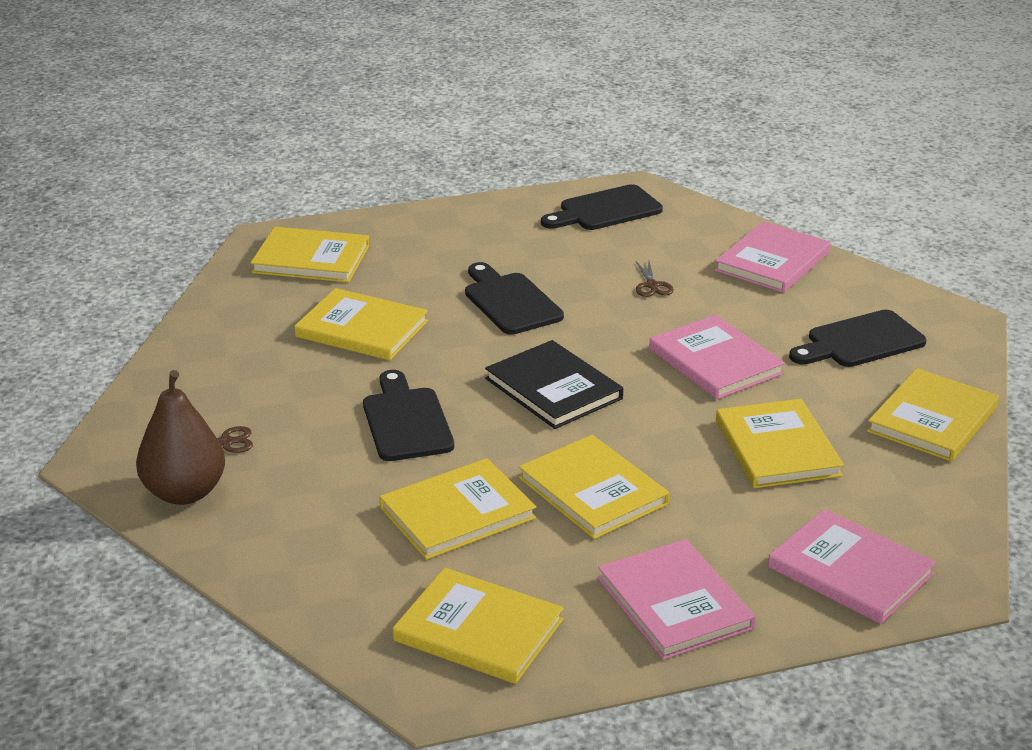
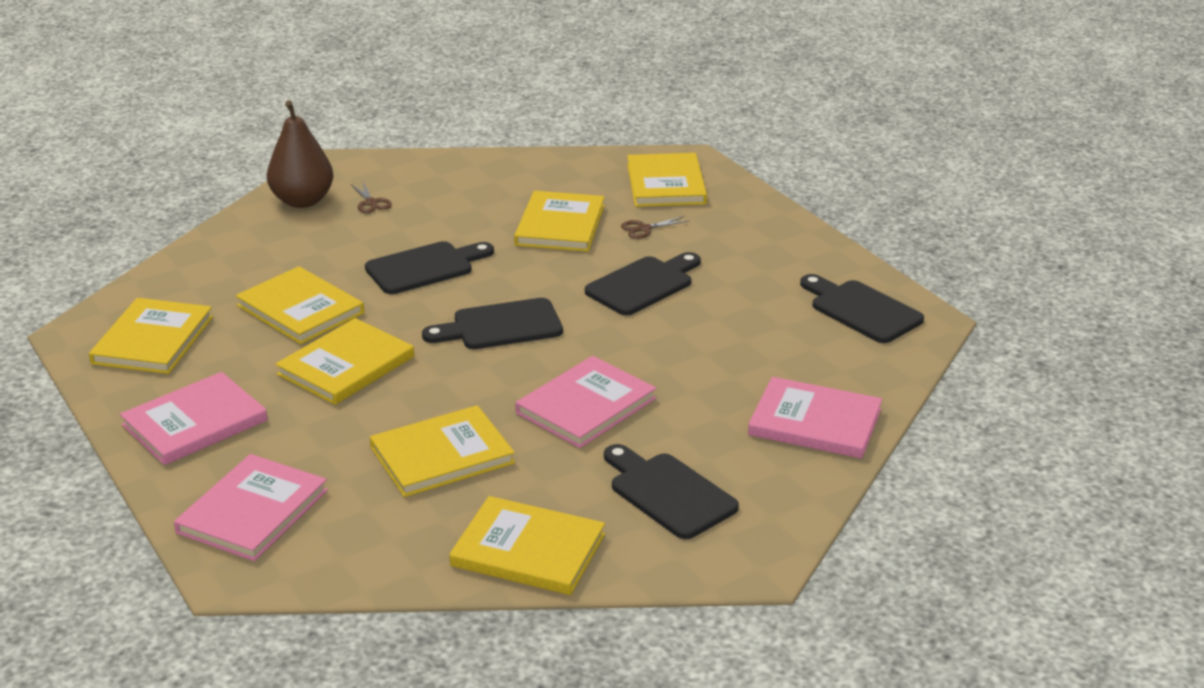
camera: 75 degrees right, 0 degrees up
black book [485,340,623,429] -> black cutting board [422,298,563,349]
brown scissors [636,261,674,297] -> brown scissors moved to [621,216,690,239]

